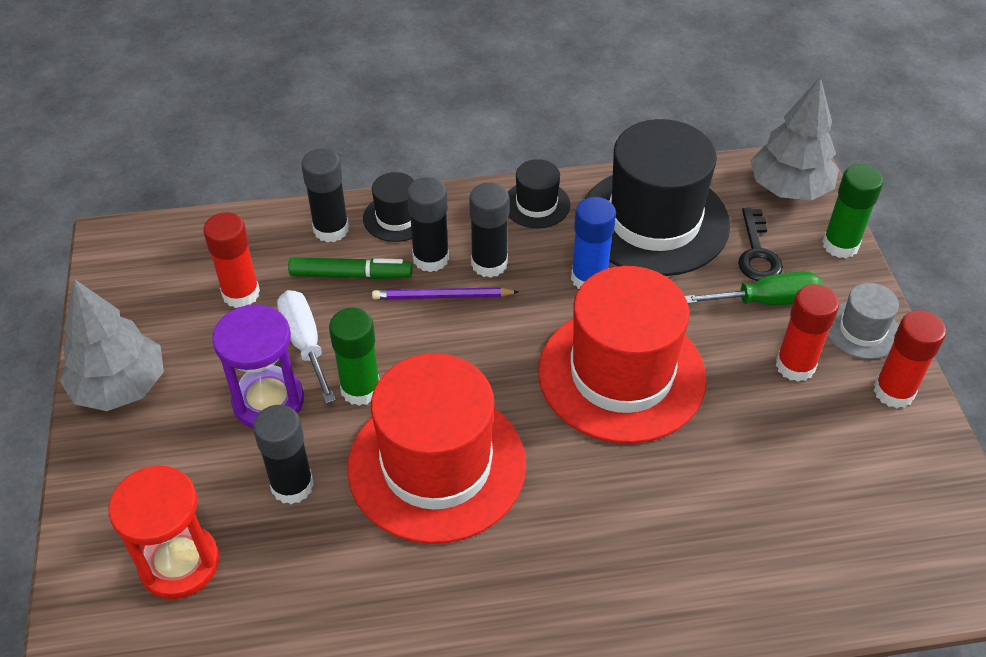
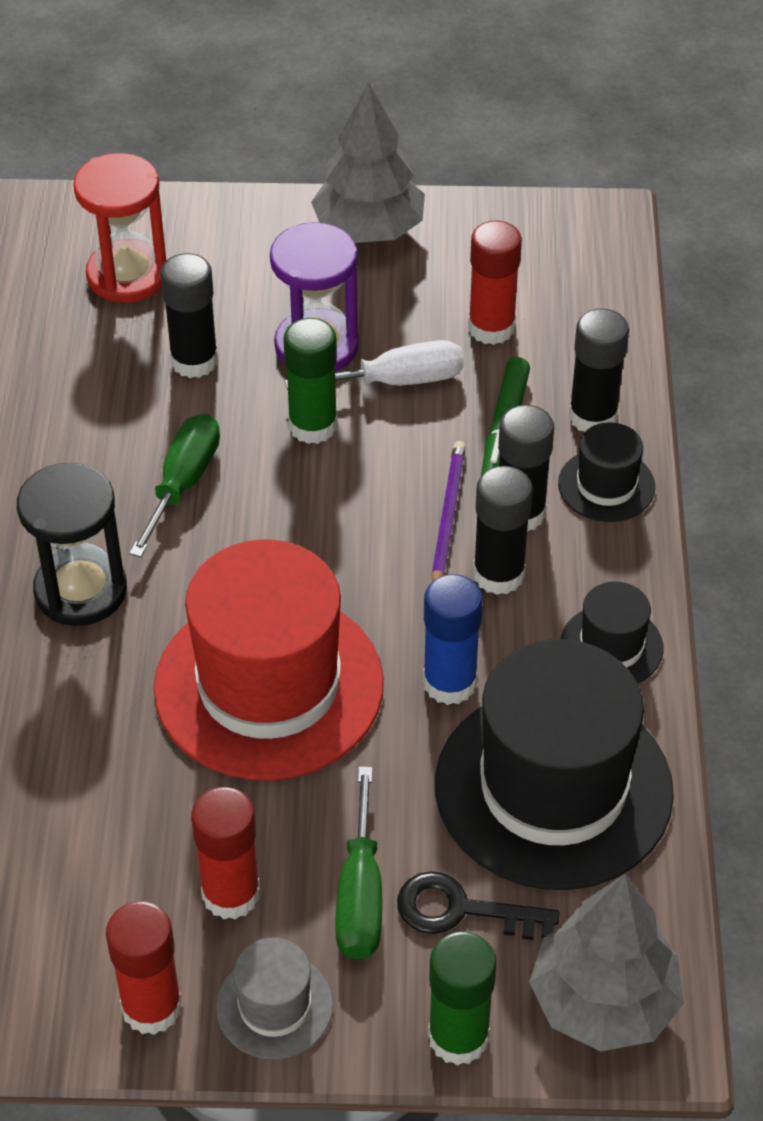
camera: 100 degrees right, 0 degrees up
red hat [348,353,526,544] -> green screwdriver [129,414,220,557]
none -> black hourglass [17,463,127,626]

